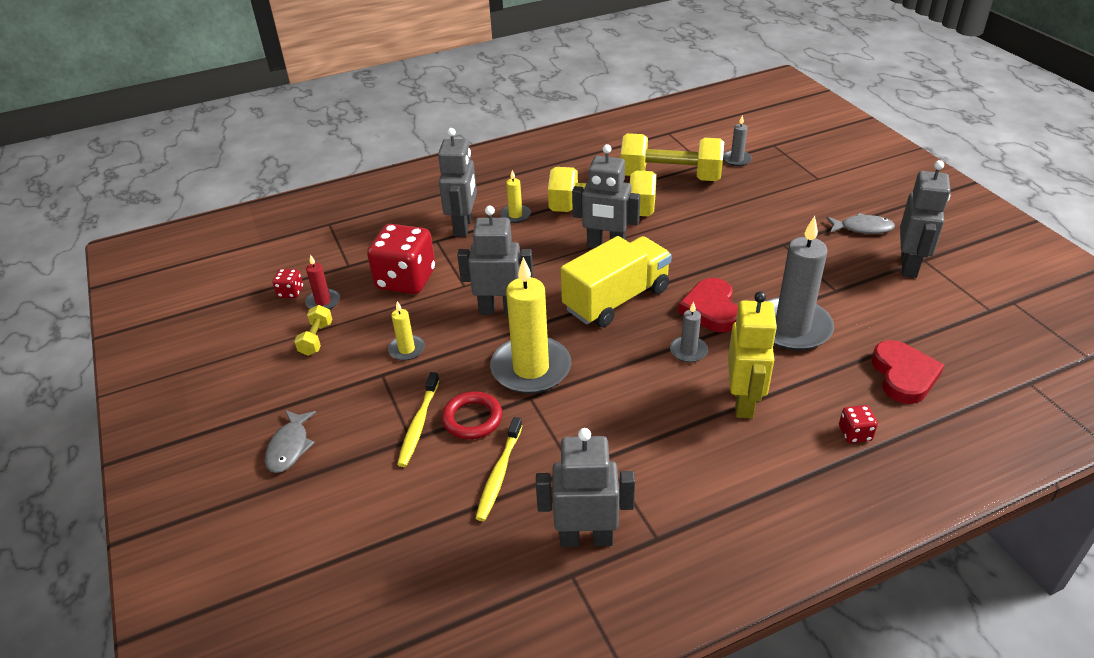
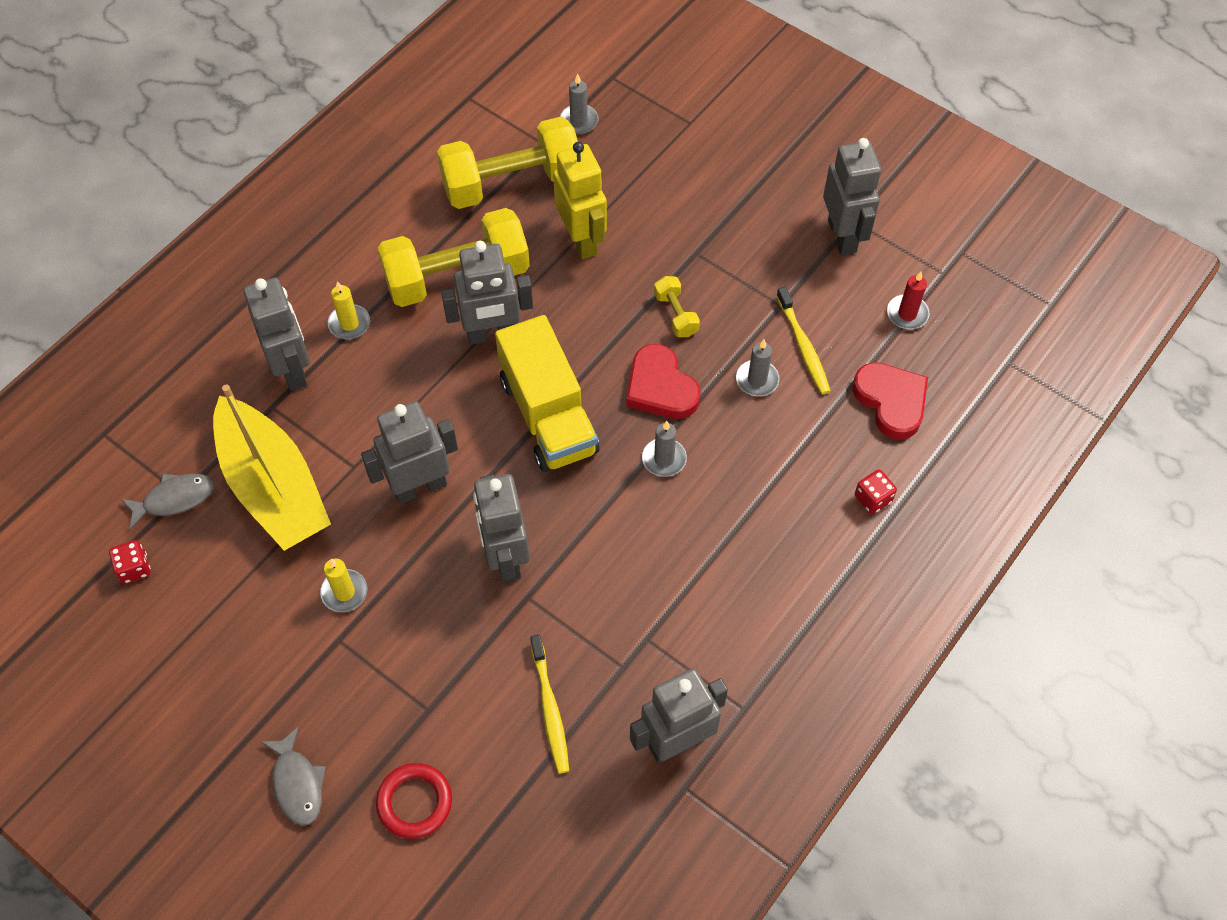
camera: 30 degrees left, 20 degrees up
yellow dumbbell [294,305,333,356] -> yellow dumbbell moved to [654,276,700,337]
red candle [305,254,340,310] -> red candle moved to [887,272,929,329]
red dice [367,224,435,294] -> yellow boat [213,385,331,551]
yellow toothbrush [397,372,439,467] -> yellow toothbrush moved to [776,287,831,394]
red ring [442,391,502,439] -> red ring moved to [376,763,452,839]
yellow candle [490,257,571,394] -> grey robot [473,474,530,582]
yellow truck [561,236,672,327] -> yellow truck turned 135 degrees clockwise [495,315,599,472]
yellow robot [728,291,778,419] -> yellow robot moved to [553,142,607,259]
grey candle [767,216,834,351] -> grey candle [736,339,779,396], size x0.47
grey fish [826,213,895,234] -> grey fish moved to [121,474,214,530]

